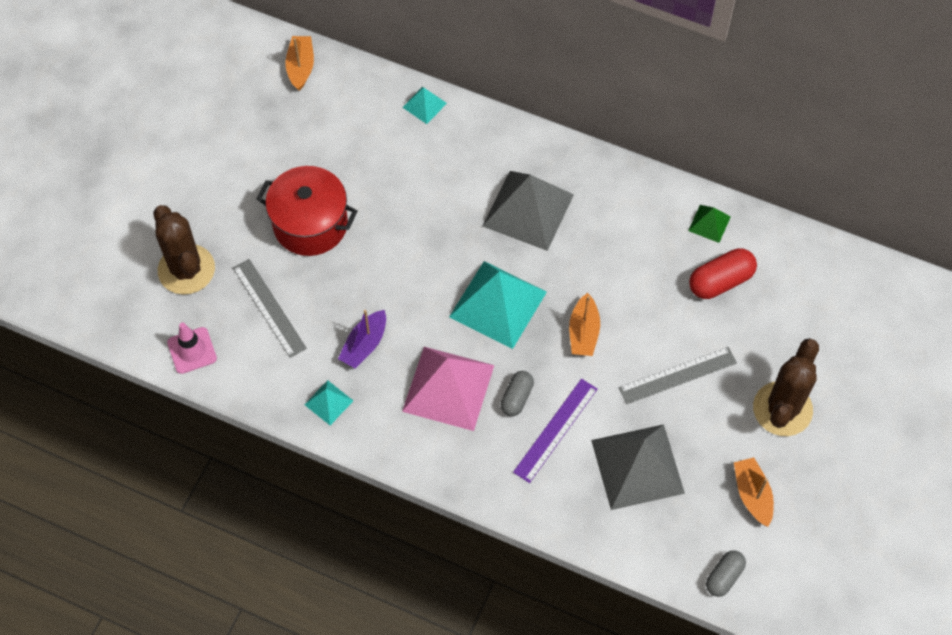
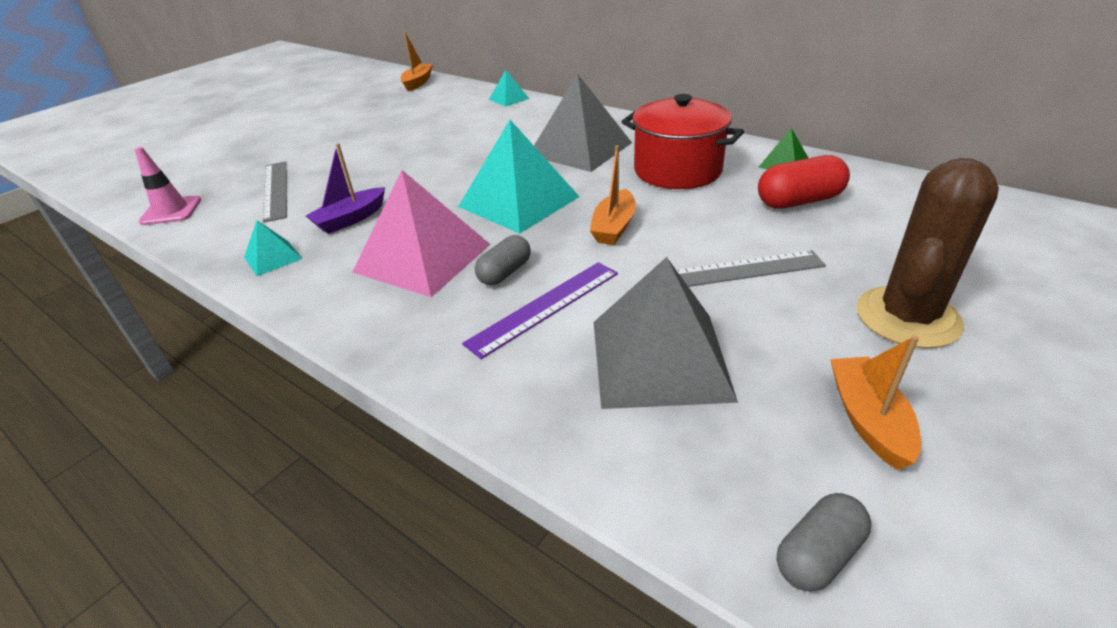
camera: 15 degrees right, 25 degrees down
brown cactus [153,205,215,295] -> none
red pot [257,166,357,256] -> red pot moved to [622,94,744,189]

